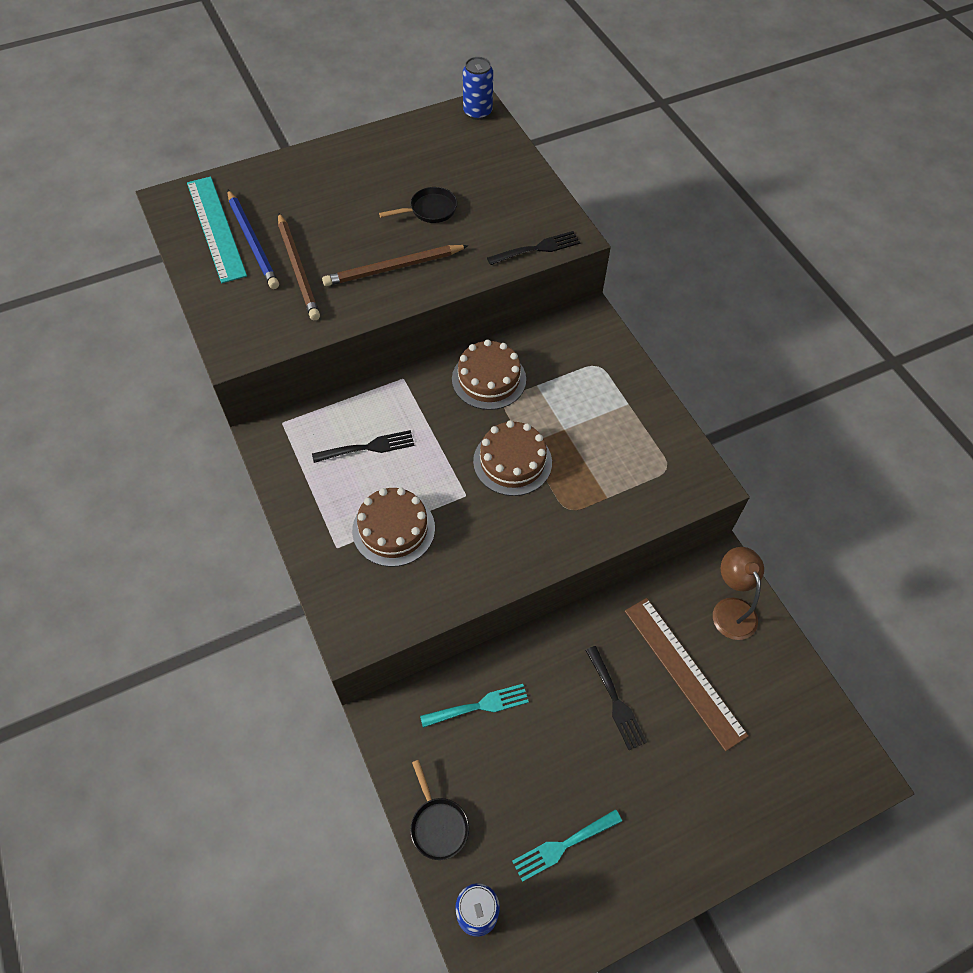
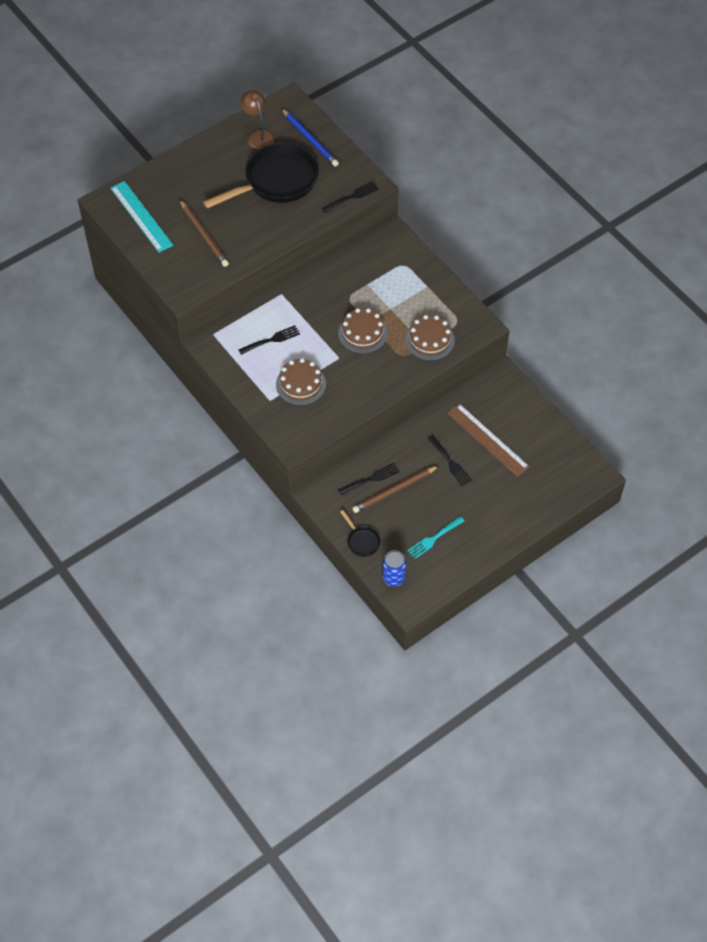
camera: 10 degrees left, 0 degrees up
blue pencil [228,190,279,289] -> blue pencil moved to [281,108,339,167]
brown pencil [322,245,469,286] -> brown pencil moved to [352,466,439,513]
black pan [379,187,457,223] -> black pan [203,143,319,209], size x2.36
turquoise fork [420,684,529,728] -> black fork [338,463,400,495]
brown cake [452,340,526,410] -> brown cake moved to [405,315,455,361]
blue can [463,57,493,120] -> none
brown lamp [713,547,764,640] -> brown lamp moved to [240,91,274,150]

